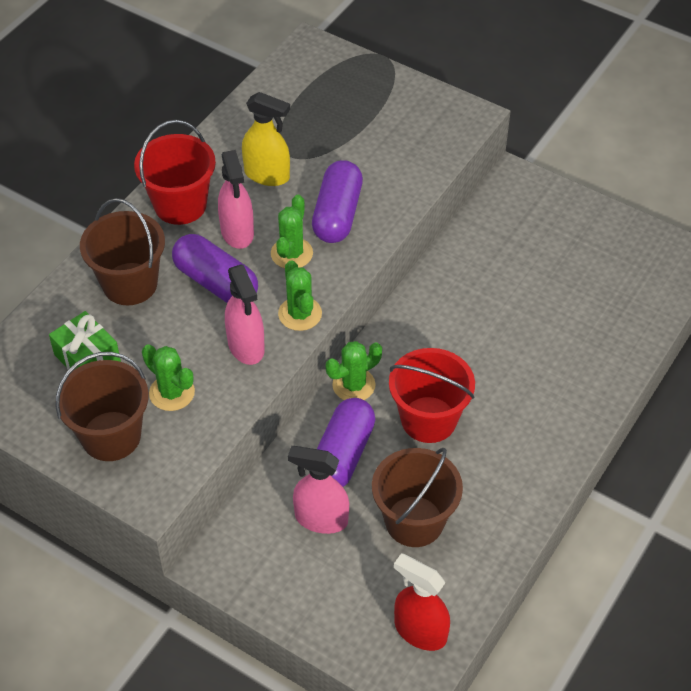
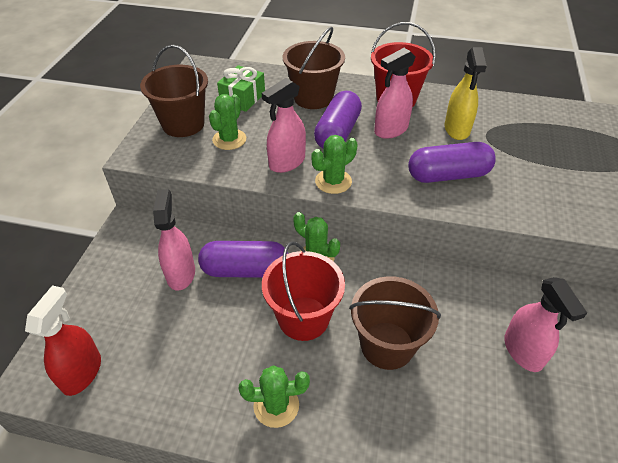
camera: 70 degrees right, 5 degrees down
green cactus [271,195,313,268] -> green cactus moved to [239,365,310,428]
brown bucket [372,448,463,547] -> brown bucket moved to [349,276,441,370]
none -> pink spray bottle [504,277,587,372]

